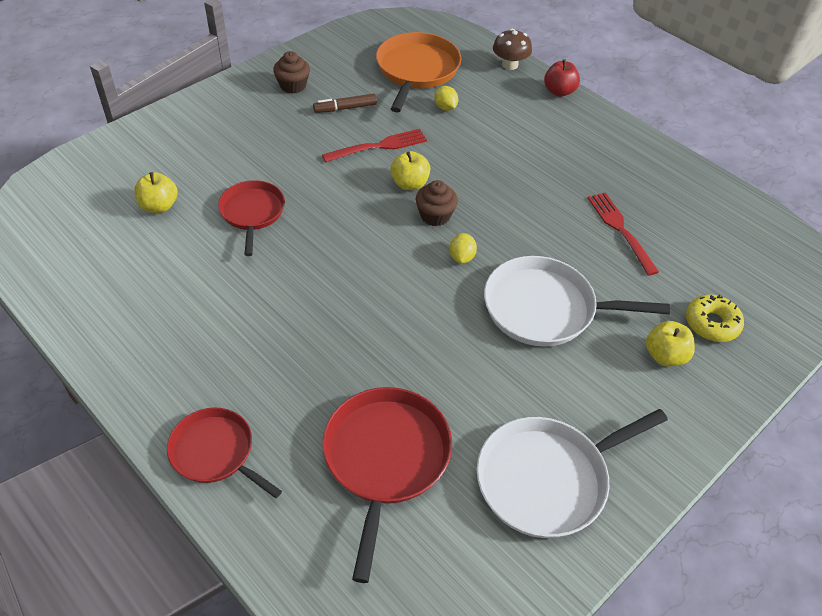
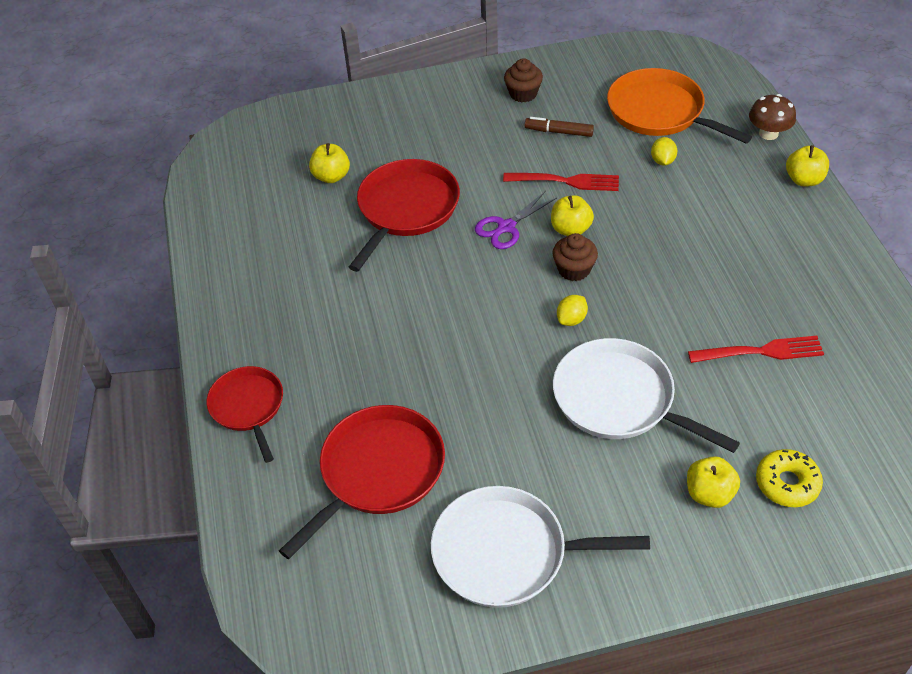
camera: 35 degrees right, 0 degrees up
red pan [218,180,285,256] -> red pan [349,159,460,272], size x1.55
orange pan [376,32,461,112] -> orange pan turned 90 degrees counterclockwise [607,68,752,144]
red apple [544,59,580,97] -> yellow apple [786,145,829,186]
red fork [587,192,659,276] -> red fork turned 75 degrees clockwise [688,336,824,363]
none -> purple scissors [475,191,557,249]

